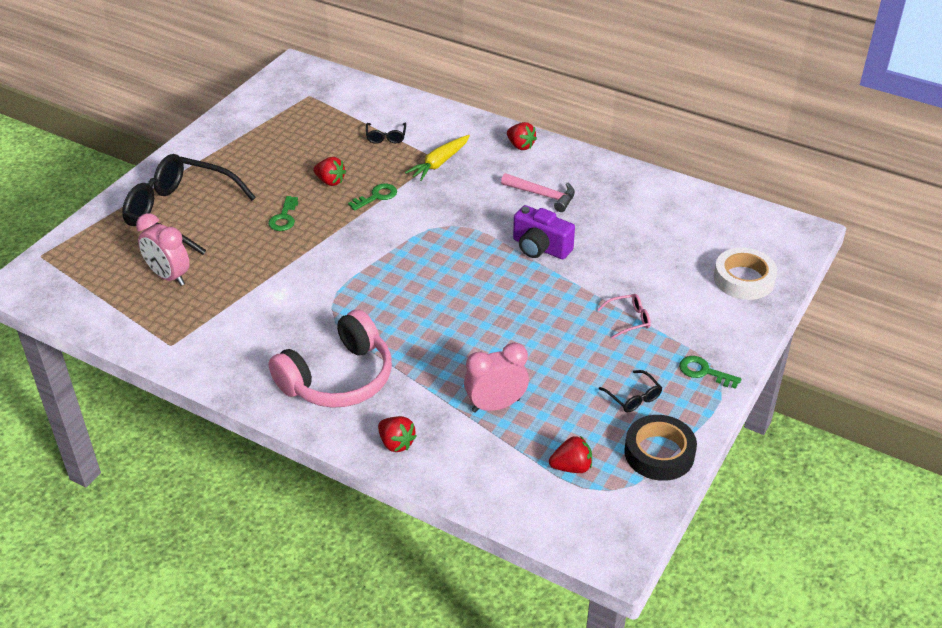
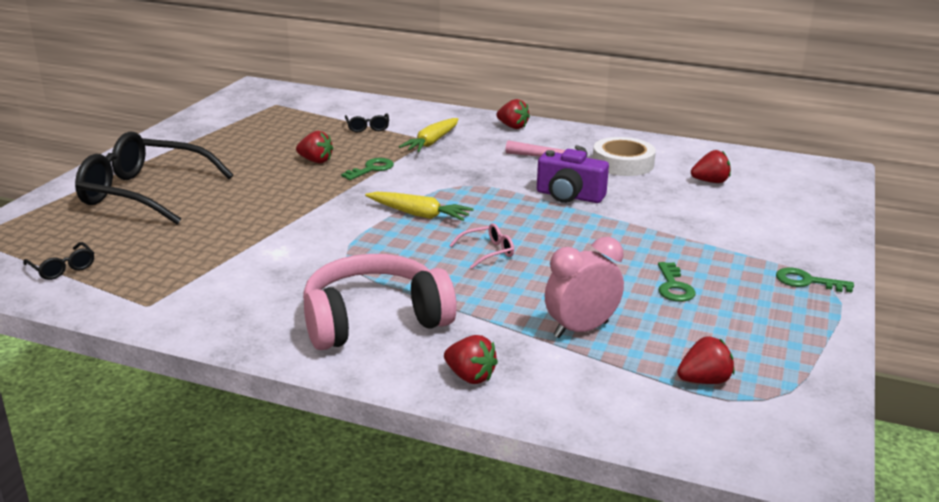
camera: 10 degrees left, 15 degrees down
pink clock [136,213,190,286] -> none
green key [268,196,298,231] -> green key moved to [658,262,696,302]
pink headphones [268,310,392,408] -> pink headphones turned 150 degrees counterclockwise [303,254,457,350]
pink glasses [597,294,651,339] -> pink glasses moved to [449,223,514,269]
black glasses [599,370,662,412] -> black glasses moved to [23,242,94,280]
black tape [624,415,697,481] -> none
white tape [714,248,777,300] -> white tape moved to [593,137,656,176]
none -> yellow carrot [365,192,474,221]
none -> red strawberry [691,150,731,183]

